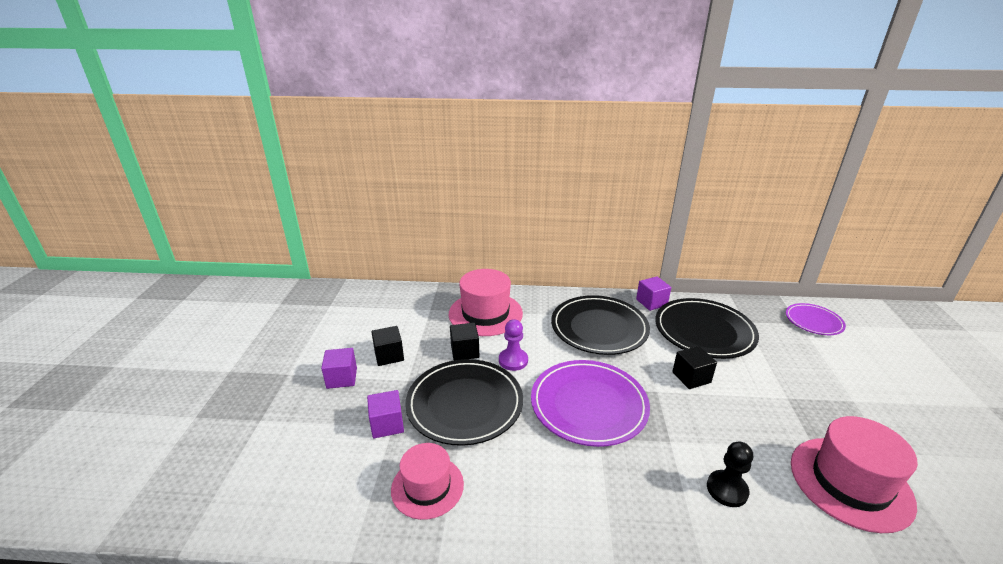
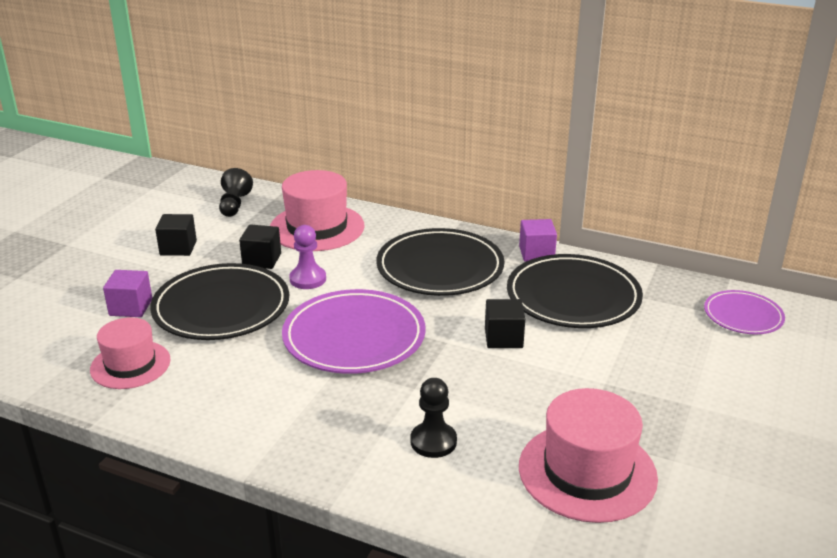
camera: 20 degrees right, 0 degrees up
purple cube [321,348,357,389] -> none
none -> black pawn [219,168,253,217]

